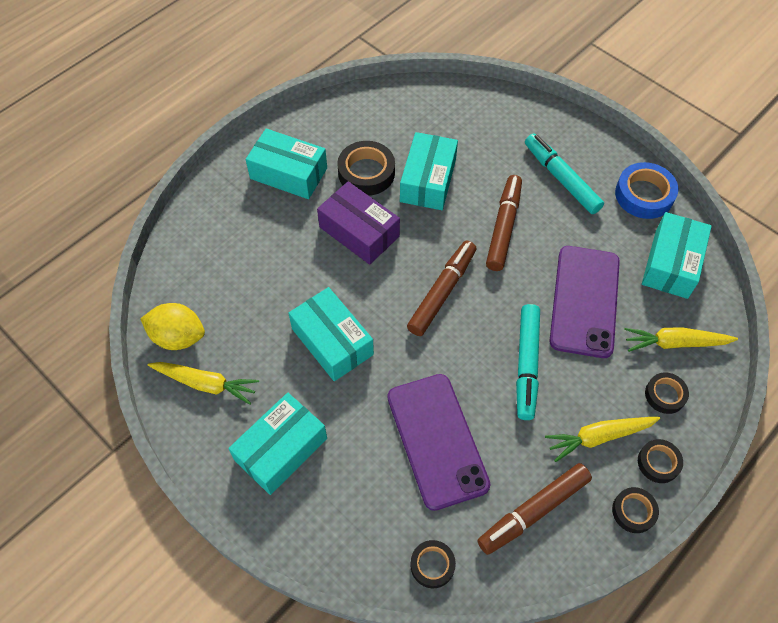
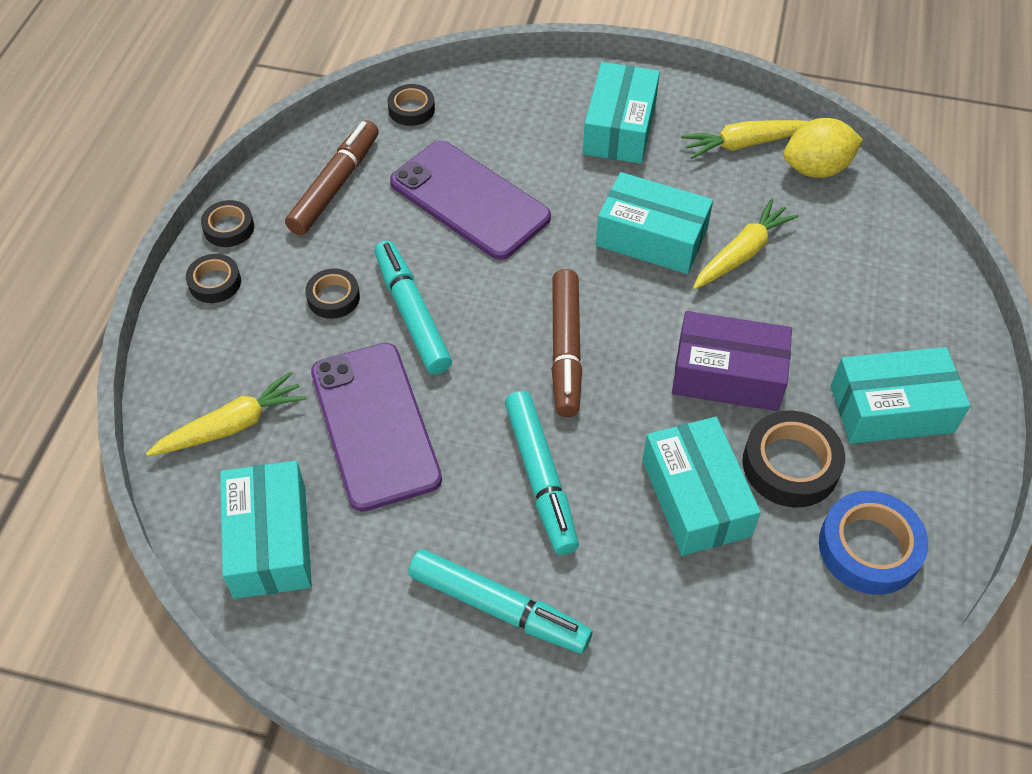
camera: 150 degrees right, 5 degrees down
brown marker [486,175,522,271] -> turquoise marker [505,391,579,555]
yellow carrot [545,417,660,462] -> yellow carrot moved to [693,198,799,289]
blue tape [615,162,678,219] -> blue tape moved to [819,491,928,595]
black tape [645,373,689,414] -> black tape moved to [305,268,360,319]

